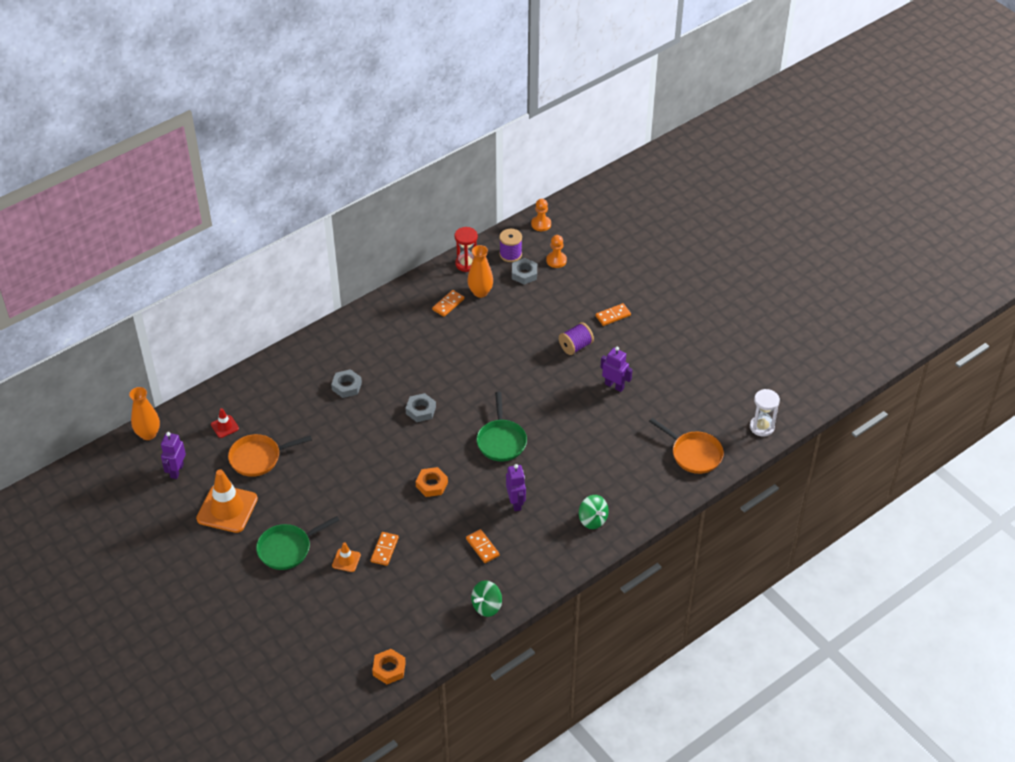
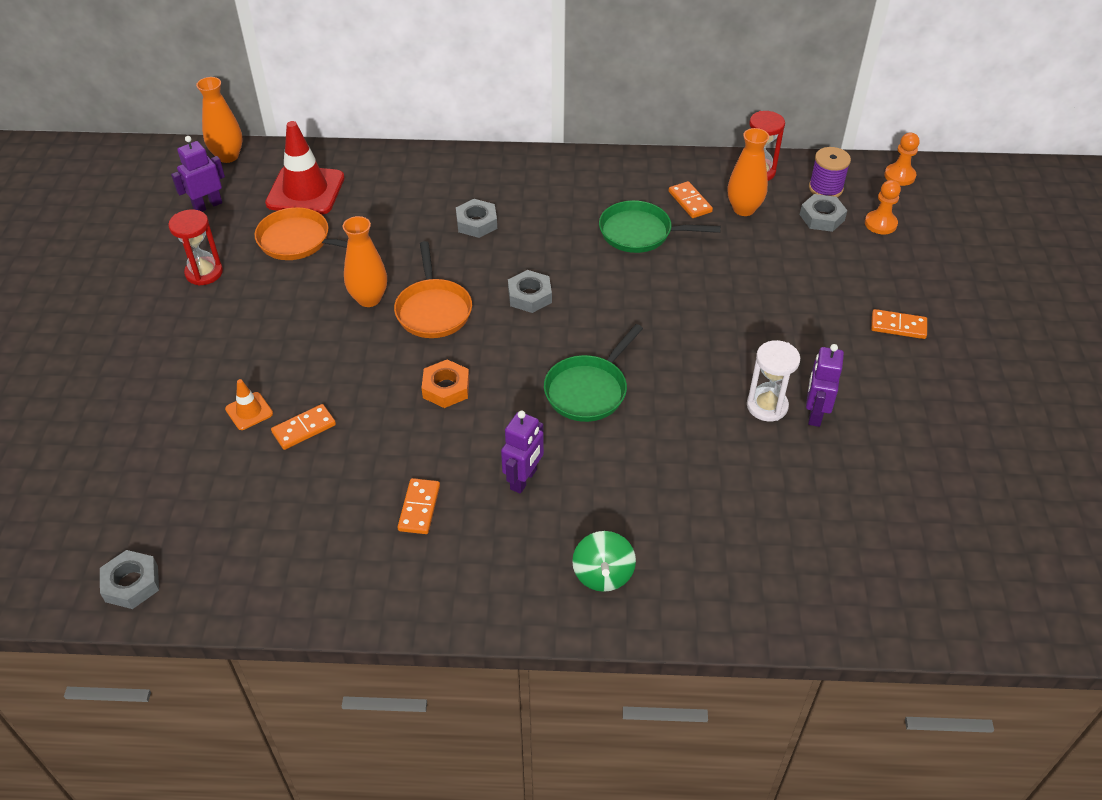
camera: 40 degrees right, 0 degrees up
orange traffic cone [196,469,258,533] -> red hourglass [168,209,223,286]
red traffic cone [211,408,239,438] -> red traffic cone [265,121,345,214], size x2.12
green pan [256,516,340,570] -> green pan moved to [599,200,721,253]
orange nut [372,649,406,684] -> grey nut [100,550,159,609]
orange domino [432,290,464,317] -> orange domino turned 75 degrees clockwise [669,181,713,218]
green spinning top [471,580,502,617] -> none
purple spool [559,322,594,355] -> none
purple robot [600,347,633,392] -> purple robot turned 150 degrees counterclockwise [806,344,844,427]
orange pan [649,418,724,474] -> orange pan moved to [394,241,472,338]
white hourglass [750,389,780,436] -> white hourglass moved to [747,340,800,421]
none -> orange vase [343,216,387,307]

